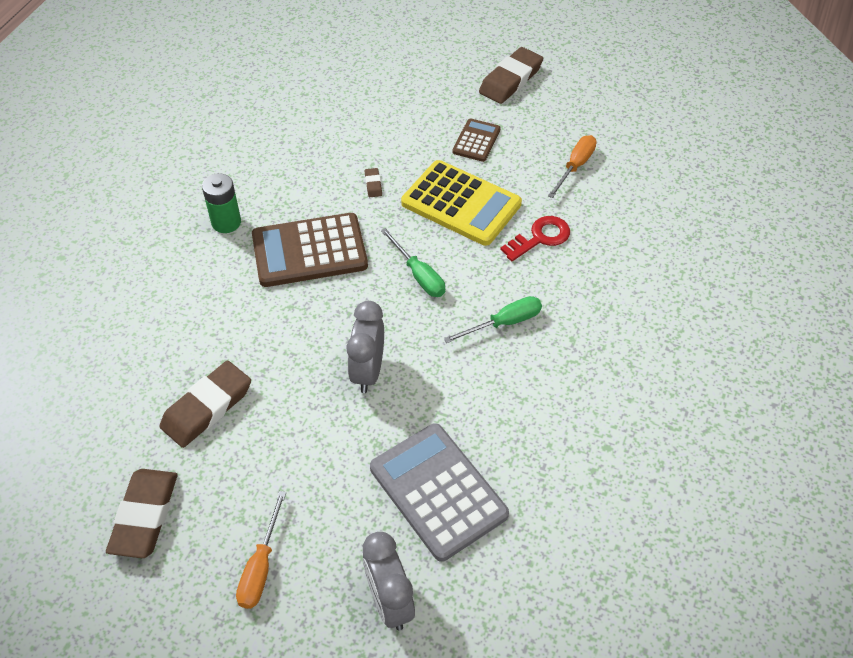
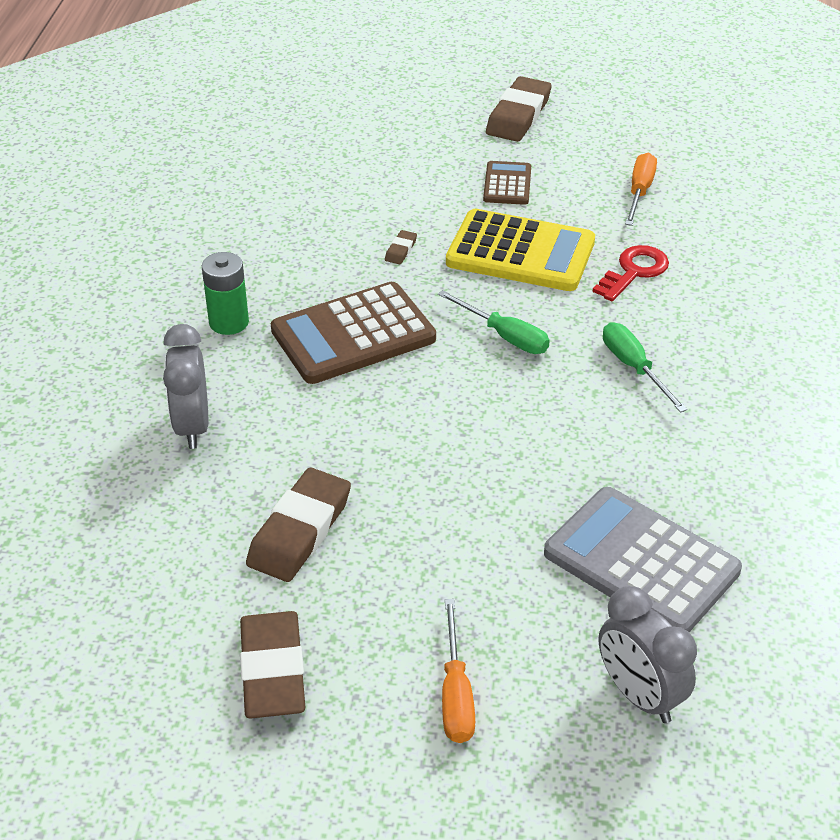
camera: 15 degrees left, 10 degrees down
grey clock [346,301,384,393] -> grey clock moved to [163,324,208,449]
brown eraser [365,168,382,197] -> brown eraser turned 45 degrees clockwise [385,230,417,264]
green screwdriver [444,296,542,343] -> green screwdriver turned 75 degrees counterclockwise [603,322,688,413]

